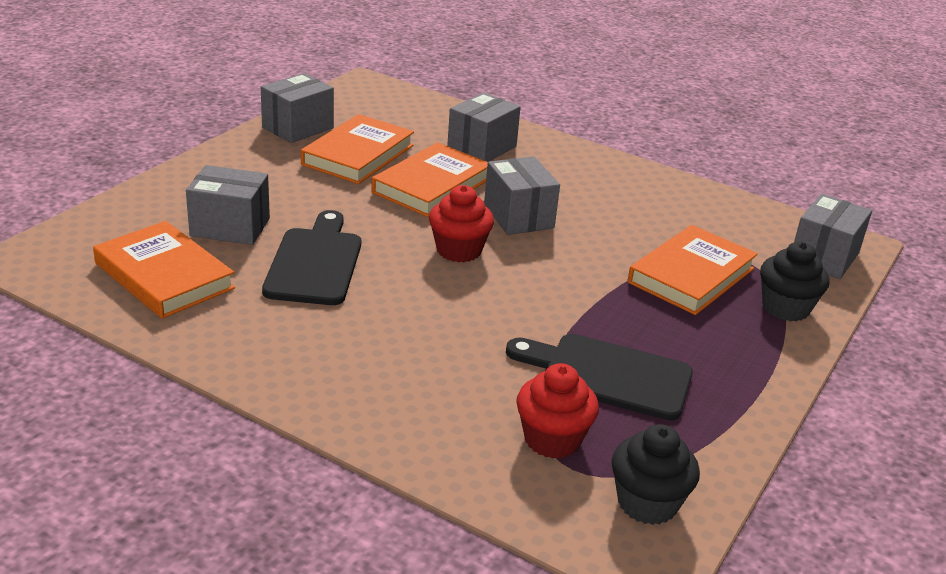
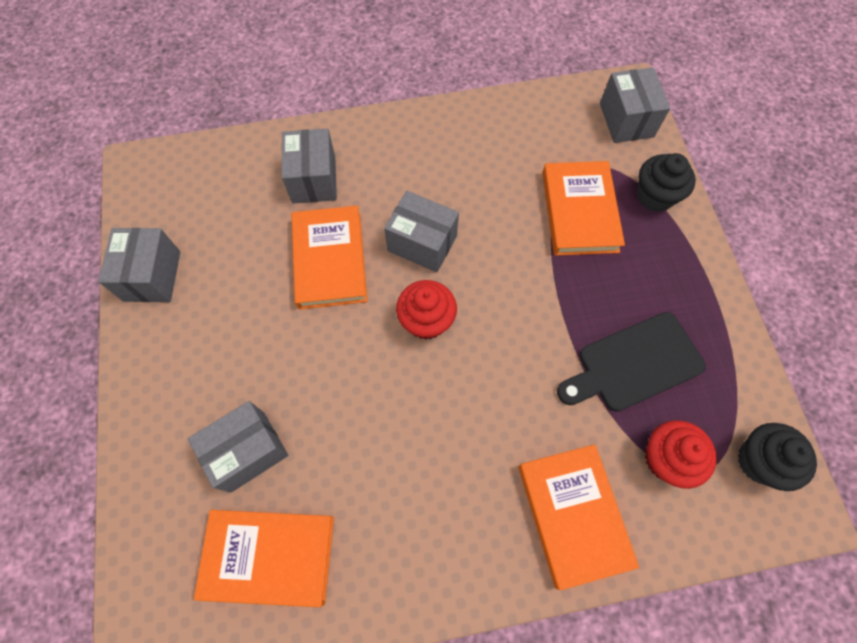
camera: 40 degrees left, 35 degrees up
black cutting board [262,210,361,305] -> none
orange book [301,114,414,184] -> orange book moved to [518,444,639,590]

